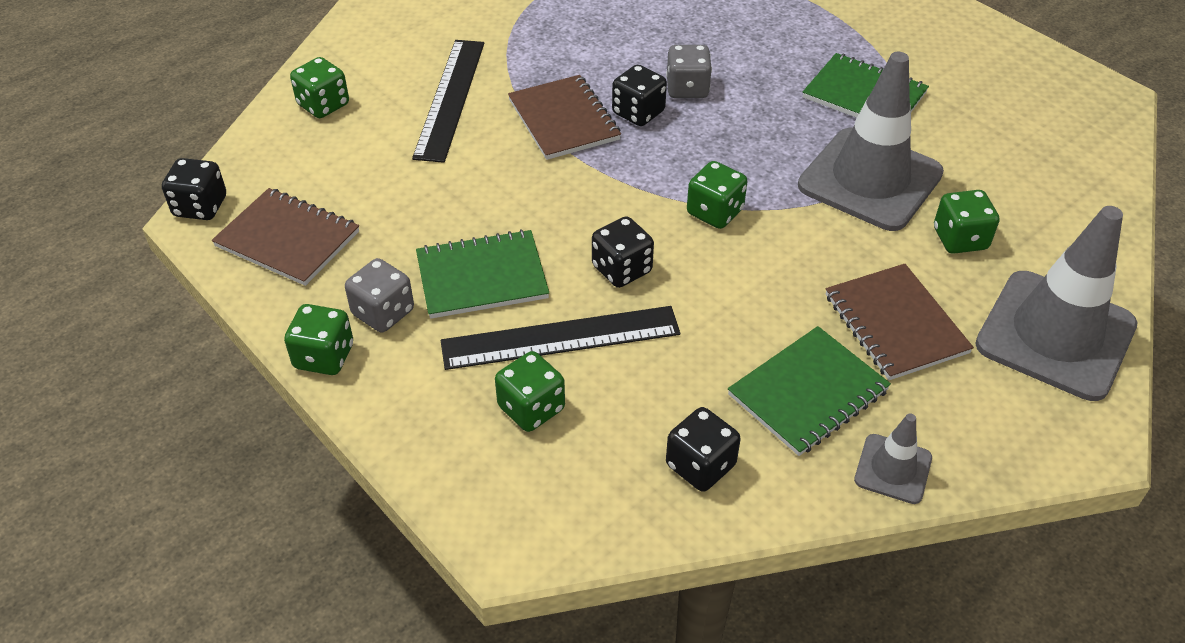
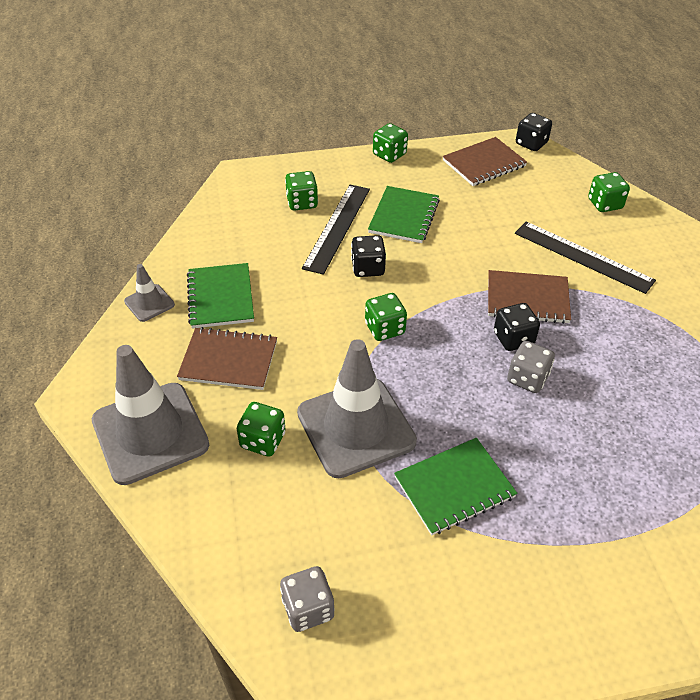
camera: 120 degrees right, 0 degrees up
grey dice [345,258,414,332] -> grey dice moved to [280,566,335,632]
black dice [666,407,741,492] -> none

